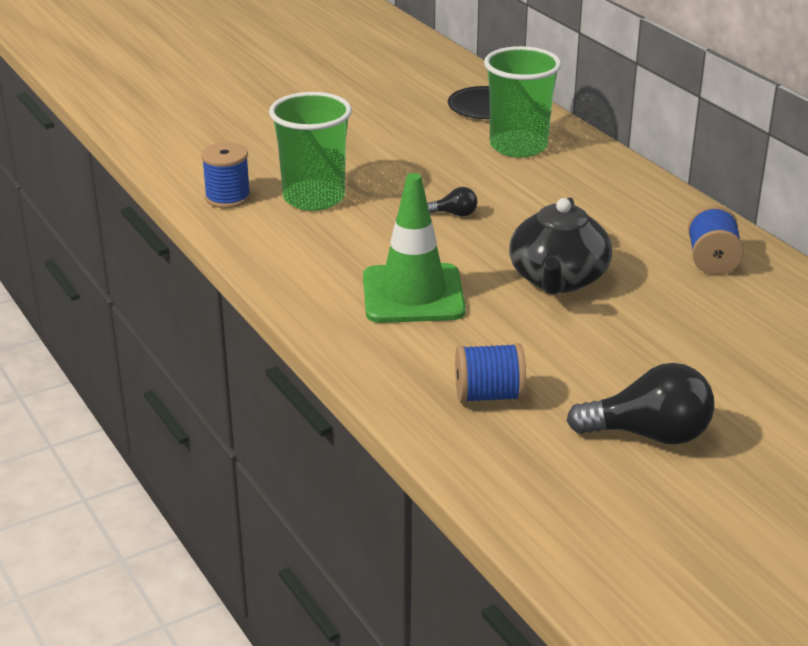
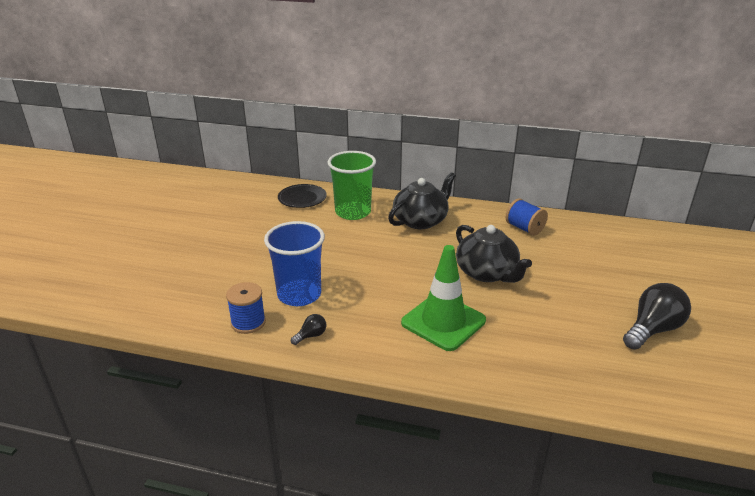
camera: 45 degrees left, 0 degrees up
green cup [269,92,352,211] -> blue cup [264,221,325,306]
black light bulb [427,187,477,217] -> black light bulb moved to [291,314,326,345]
blue spool [455,343,526,403] -> none
none -> black teapot [388,172,456,229]

